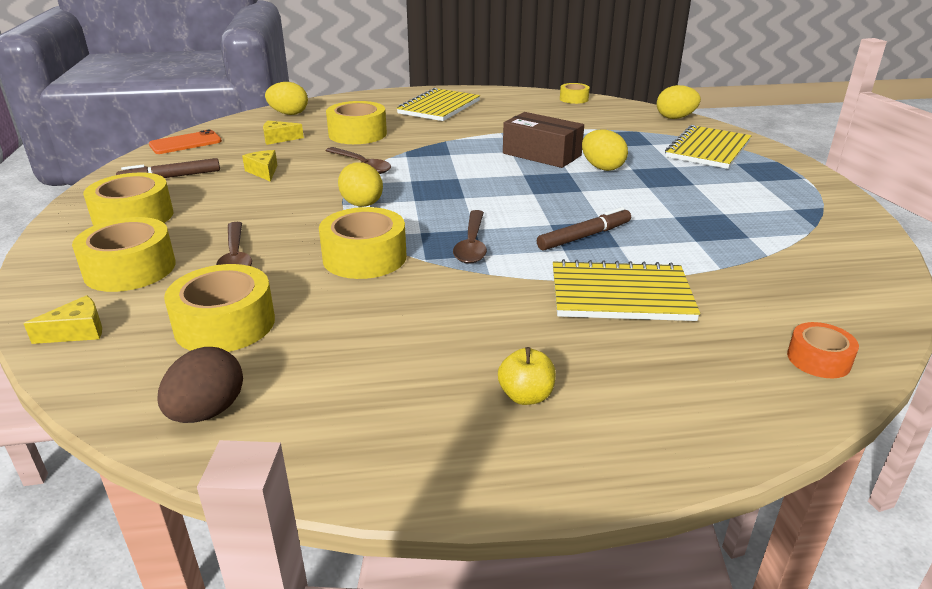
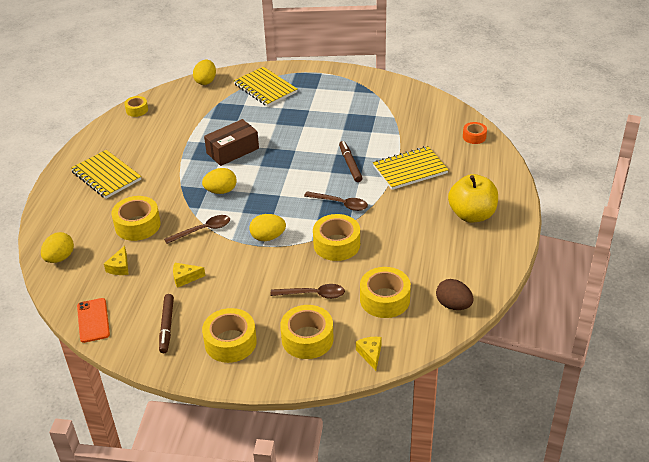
camera: 70 degrees left, 10 degrees up
yellow apple [498,347,556,405] -> yellow apple [448,174,498,223], size x2.11
yellow notebook [553,259,700,321] -> yellow notebook turned 45 degrees clockwise [373,146,448,190]
yellow egg [582,130,628,171] -> yellow egg moved to [202,168,237,194]

